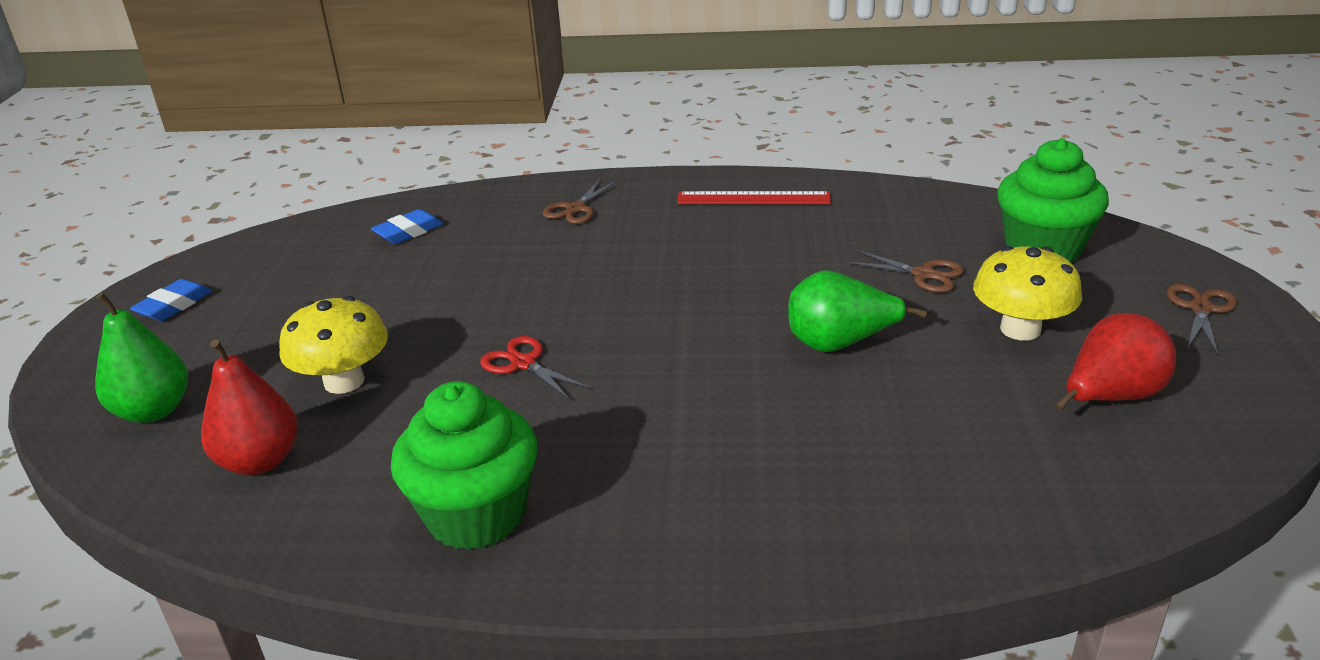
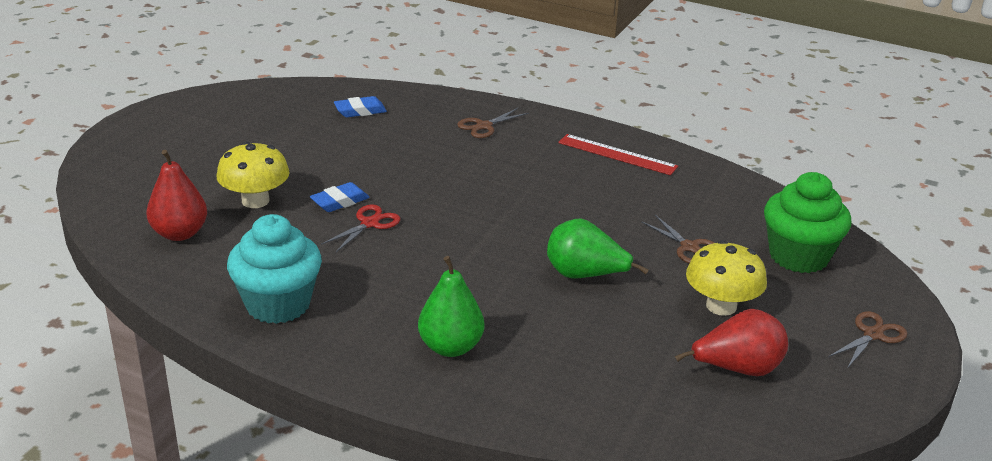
camera: 20 degrees right, 0 degrees up
green pear [95,292,188,423] -> green pear moved to [418,256,484,357]
blue eraser [130,279,212,321] -> blue eraser moved to [310,182,370,212]
green cupcake [391,381,537,550] -> turquoise cupcake [227,214,322,324]
red scissors [480,336,591,400] -> red scissors turned 60 degrees clockwise [321,204,400,252]

